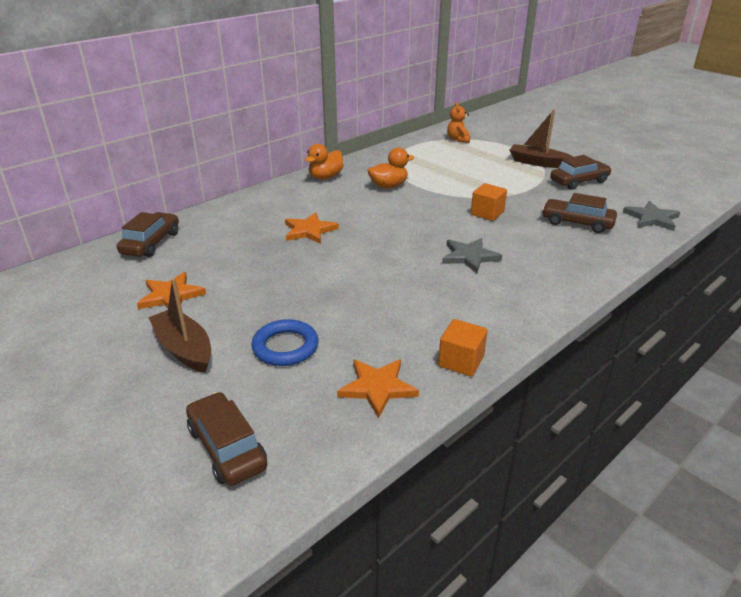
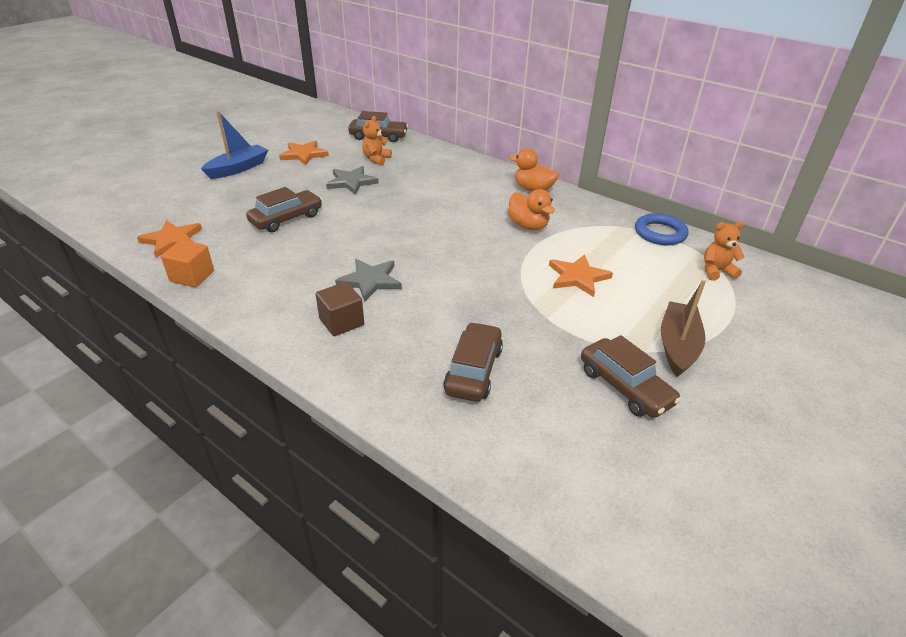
camera: 80 degrees right, 5 degrees up
brown boat [148,278,211,373] -> blue boat [201,111,268,179]
brown car [186,392,267,486] -> brown car moved to [246,187,322,232]
blue ring [251,319,318,366] -> blue ring moved to [635,213,689,245]
orange star [285,212,339,244] -> orange star moved to [549,254,613,297]
orange cube [471,183,507,221] -> none
grey star [623,201,680,231] -> grey star moved to [326,166,379,195]
none -> brown cube [315,282,364,336]
none -> orange teddy bear [362,116,392,165]

